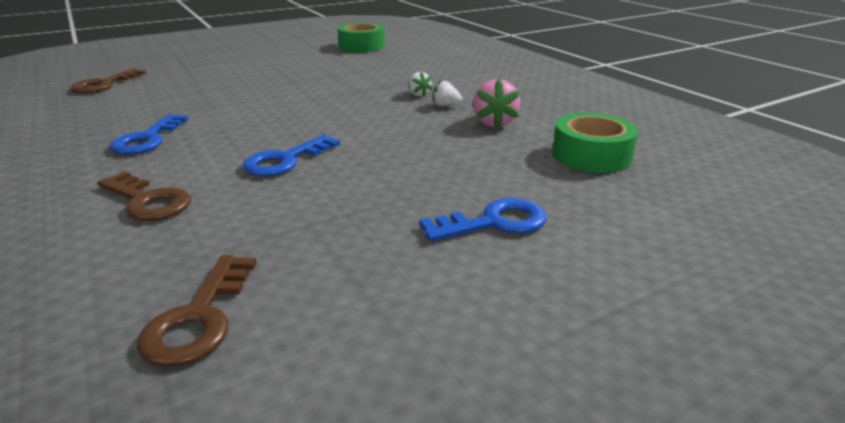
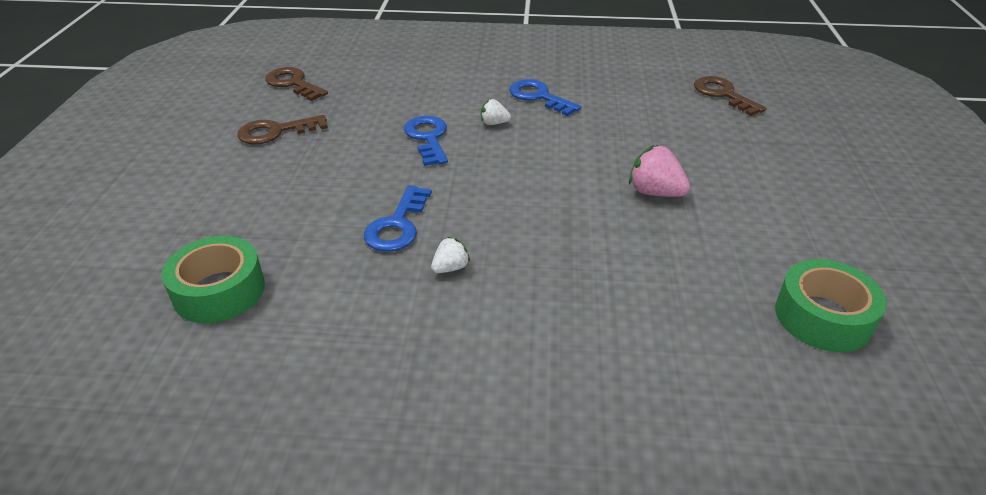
camera: 125 degrees right, 10 degrees up
brown key [97,172,191,221] -> brown key moved to [237,115,328,144]
white strawberry [408,72,433,97] -> white strawberry moved to [481,99,511,125]
blue key [419,198,547,241] -> blue key moved to [364,185,432,252]
pink strawberry [473,79,520,129] -> pink strawberry moved to [629,145,690,197]

